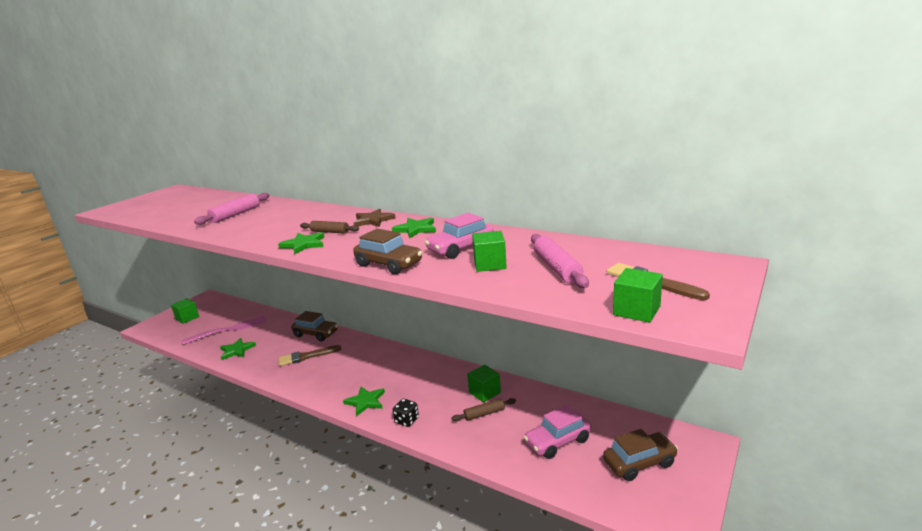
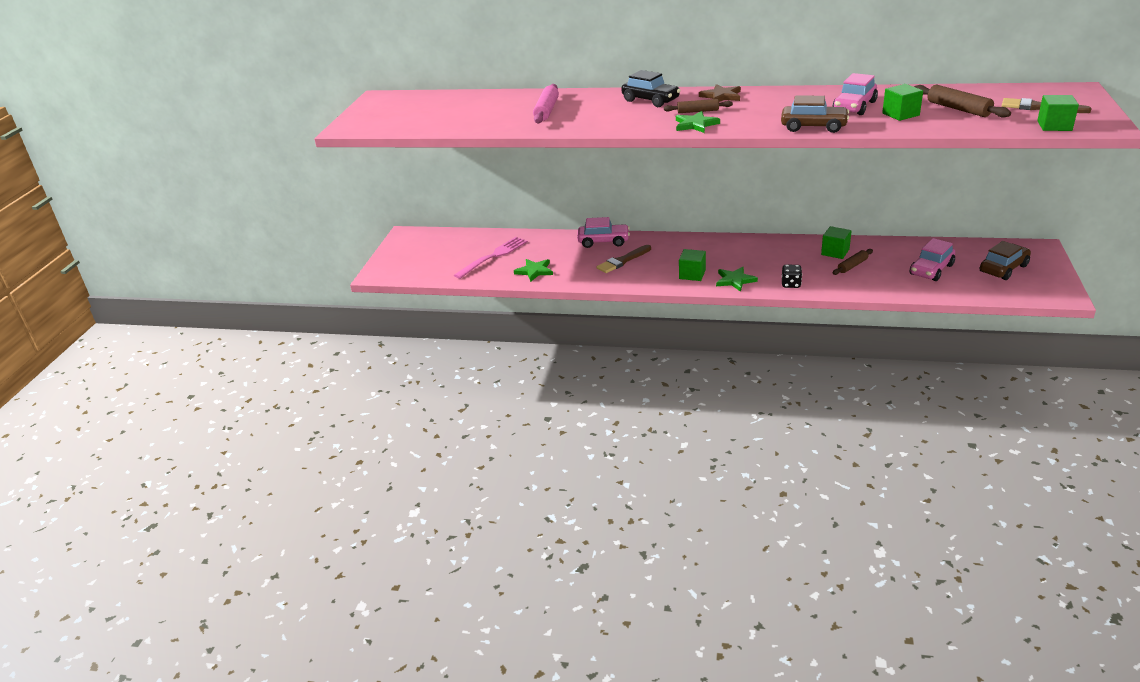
camera: 20 degrees left, 10 degrees up
green cube [171,298,199,324] -> green cube moved to [679,249,706,281]
brown car [291,311,338,341] -> pink car [577,217,630,248]
green star [392,218,436,238] -> none
pink rolling pin [531,234,589,288] -> brown rolling pin [914,85,1011,118]
none -> black car [621,70,681,107]

